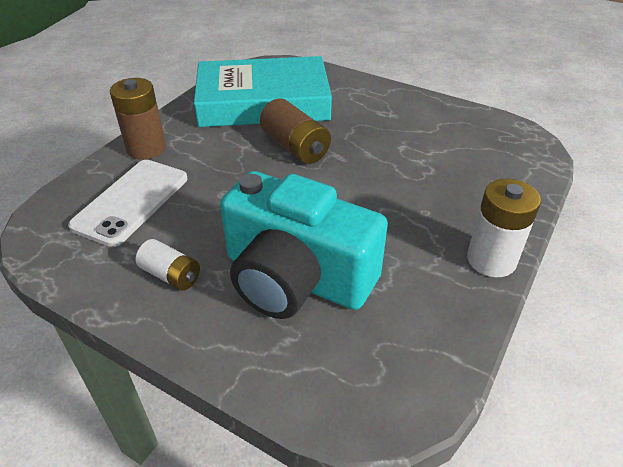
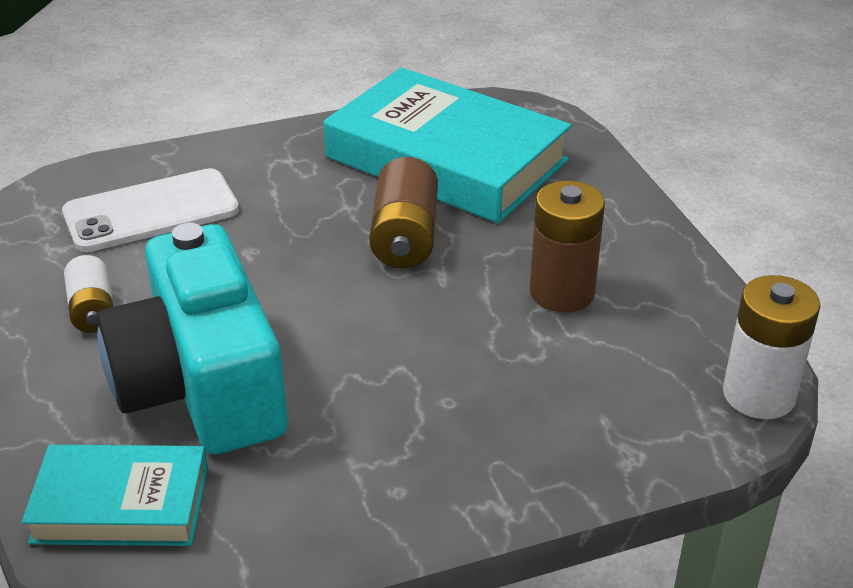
camera: 40 degrees right, 5 degrees down
brown battery [110,78,166,160] -> brown battery moved to [530,181,605,312]
white battery [467,179,541,277] -> white battery moved to [723,275,821,419]
none -> turquoise book [22,445,208,546]

